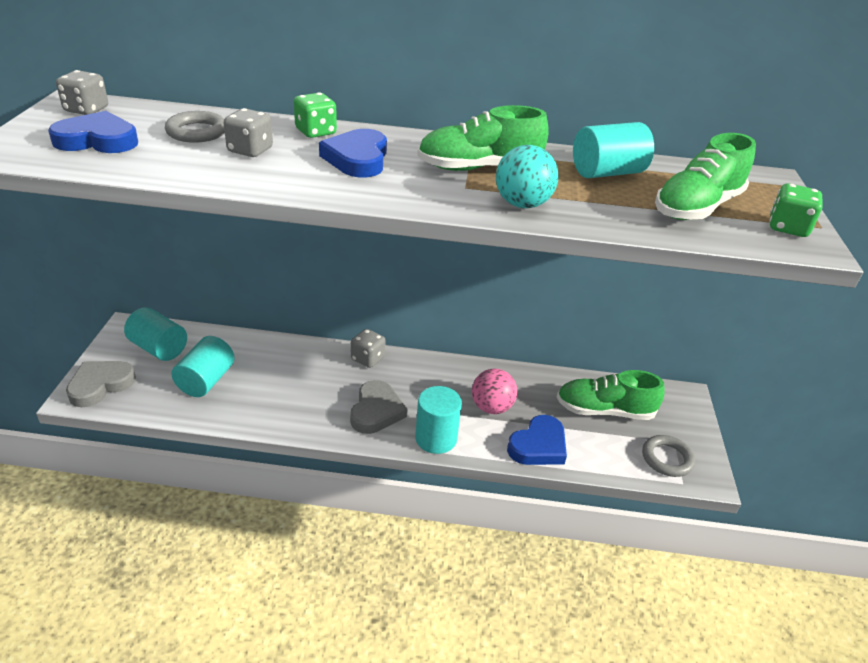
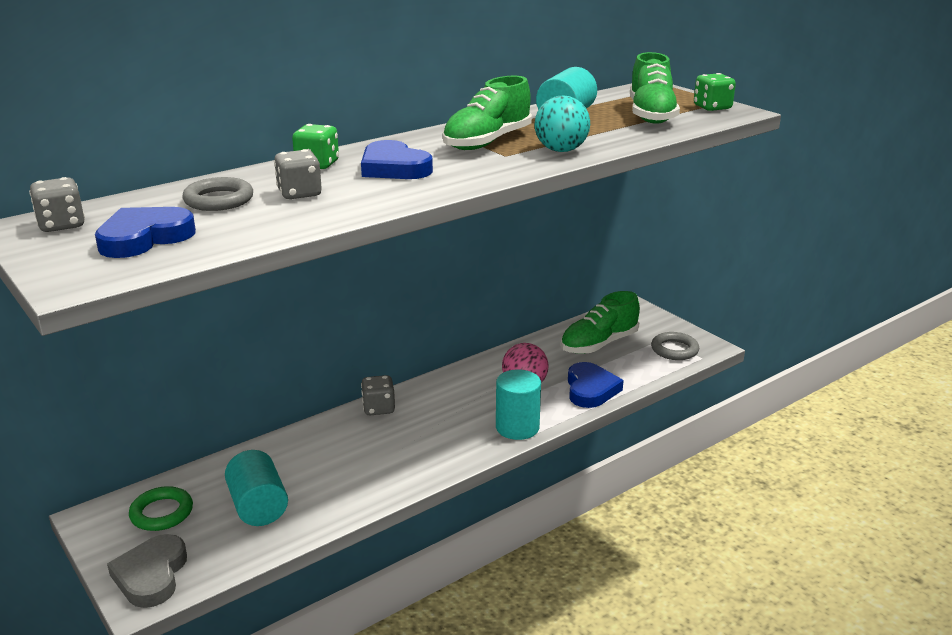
camera: 40 degrees left, 10 degrees down
turquoise cylinder [124,307,187,361] -> green ring [129,486,193,531]
grey heart [350,380,408,434] -> none

